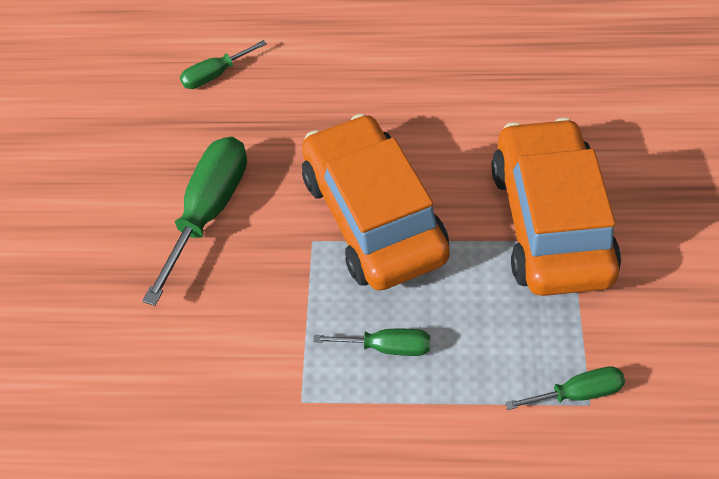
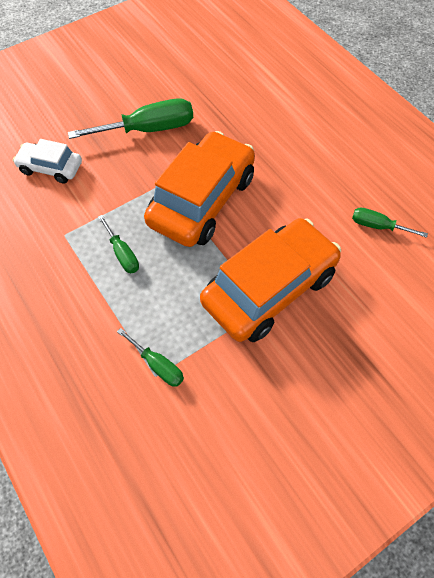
camera: 50 degrees right, 5 degrees up
green screwdriver [180,40,267,89] -> green screwdriver moved to [352,208,428,238]
none -> white car [13,139,82,184]

